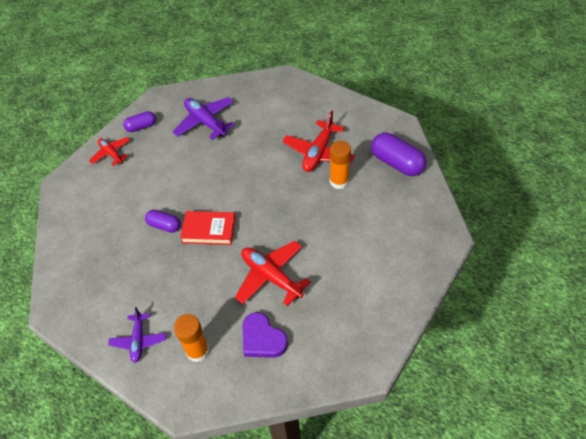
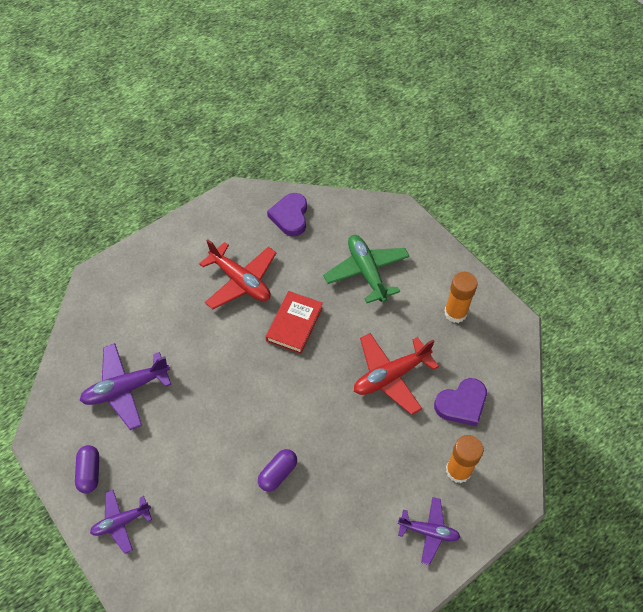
camera: 75 degrees left, 5 degrees up
red plane [89,137,130,166] -> purple plane [90,490,152,554]
red book [180,211,236,245] -> red book moved to [265,291,323,354]
orange glue stick [330,141,351,189] -> orange glue stick moved to [444,272,478,323]
purple capsule [371,133,427,176] -> purple heart [267,193,307,236]
none -> green plane [323,235,410,303]

